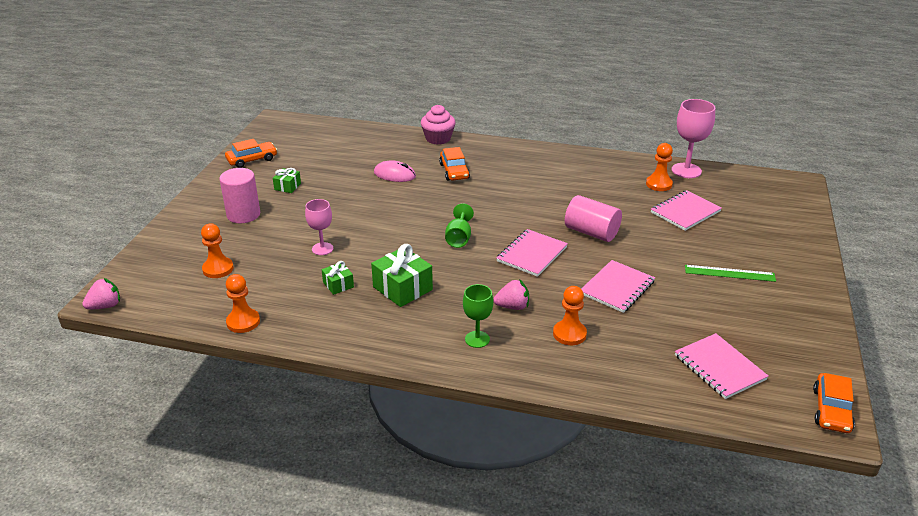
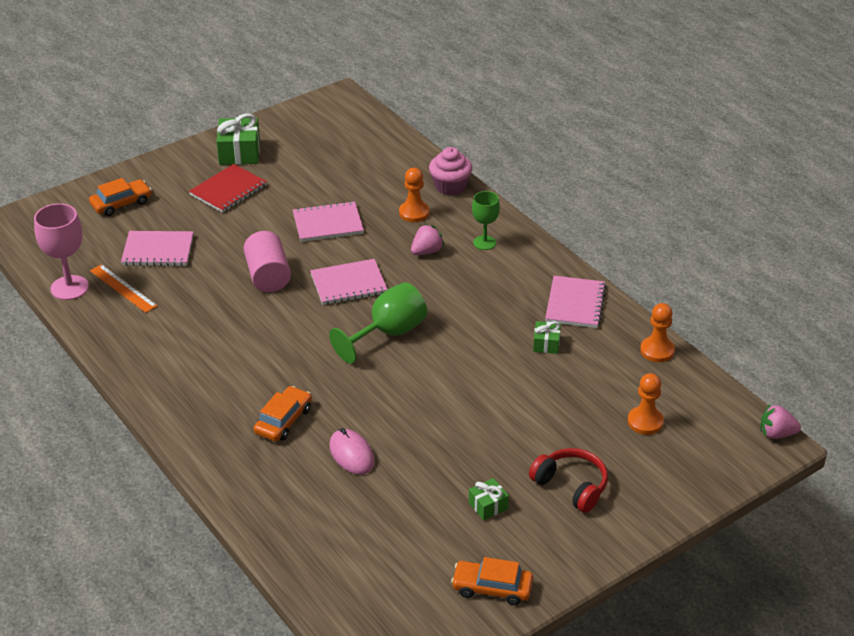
camera: 140 degrees left, 5 degrees up
pink cylinder [219,168,260,223] -> red headphones [529,448,608,513]
pink goblet [305,199,333,255] -> none
green gift [371,244,433,307] -> green gift moved to [216,114,260,165]
pink cupcake [421,105,455,145] -> pink cupcake moved to [429,147,472,195]
green goblet [445,203,474,248] -> green goblet [329,282,427,364], size x1.58
pink strawberry [494,279,529,310] -> pink strawberry turned 105 degrees clockwise [411,224,444,255]
orange pawn [646,143,673,191] -> orange ruler [90,264,157,313]
pink notebook [675,333,768,399] -> pink notebook moved to [545,276,606,328]
green ruler [685,265,776,282] -> red notebook [189,164,267,213]
orange car [813,373,855,433] -> orange car moved to [89,178,152,216]

